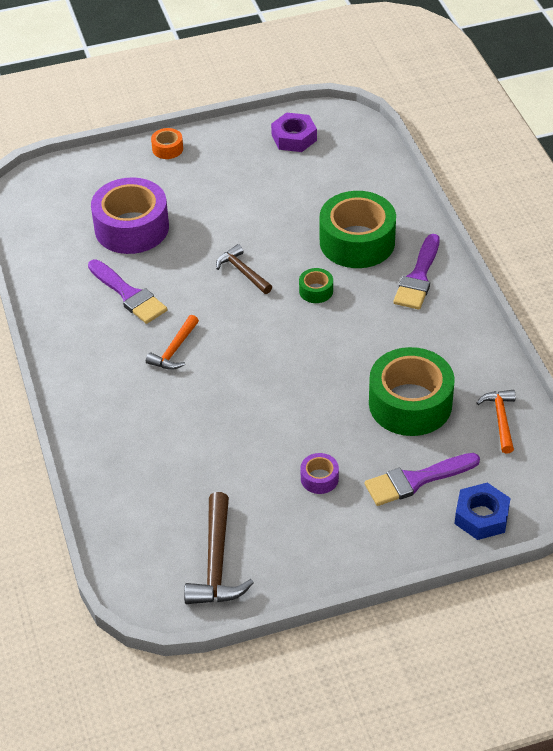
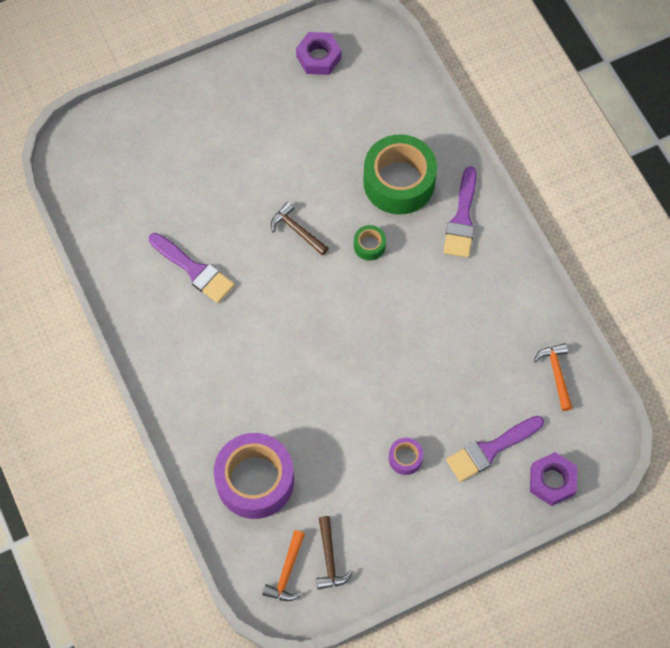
camera: 10 degrees left, 20 degrees up
purple tape [91,177,169,254] -> purple tape moved to [214,433,294,519]
orange hammer [146,315,199,370] -> orange hammer moved to [262,530,305,601]
orange tape [151,128,183,159] -> none
brown hammer [184,492,254,604] -> brown hammer [316,516,353,590], size x0.64
green tape [369,347,455,436] -> none
blue nut [455,483,511,540] -> purple nut [530,452,577,506]

